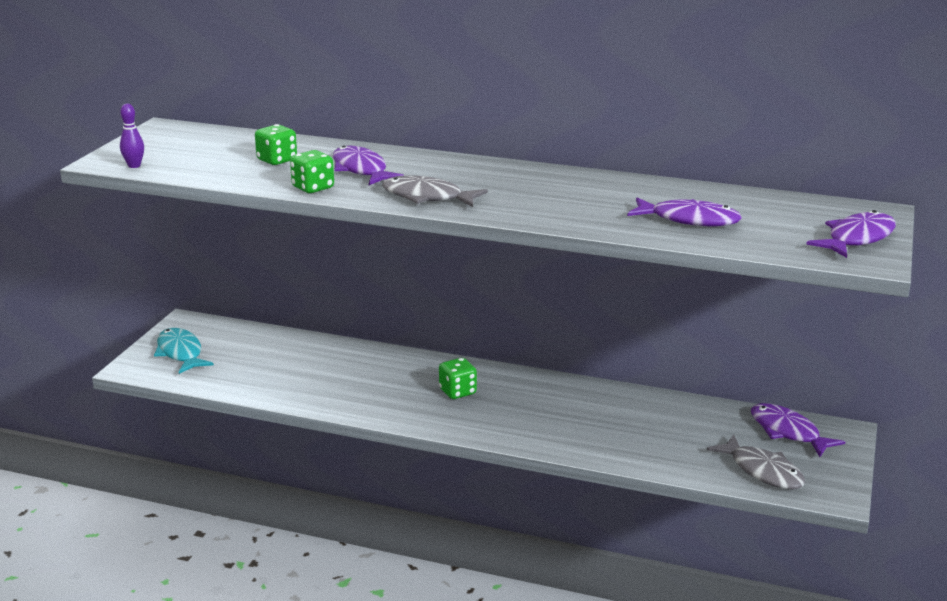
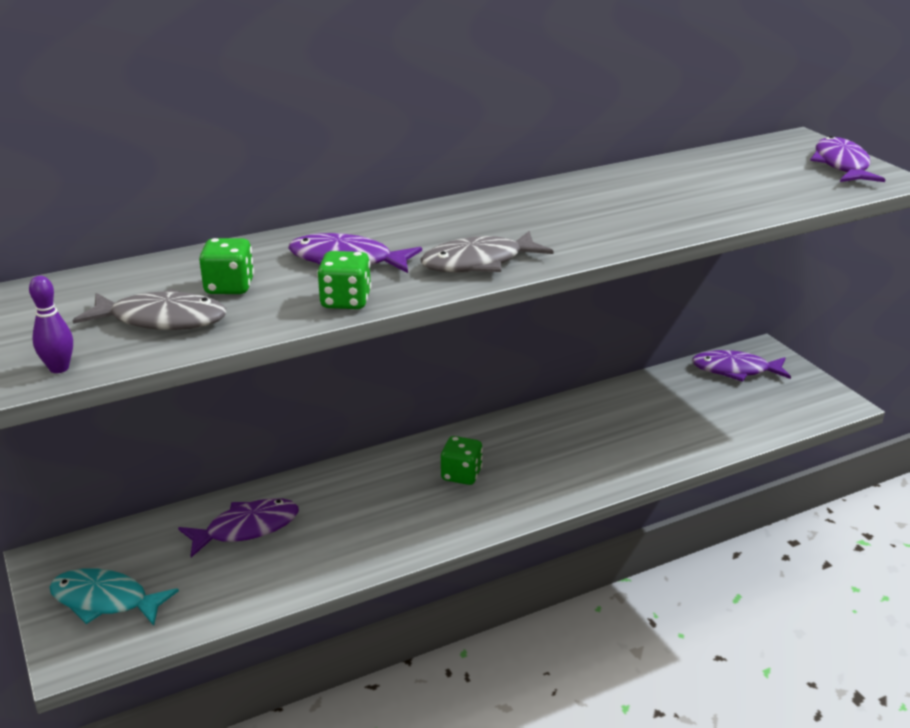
camera: 45 degrees left, 5 degrees up
purple fish [627,198,742,227] -> purple fish moved to [178,498,299,557]
grey fish [707,435,805,489] -> grey fish moved to [73,289,226,330]

